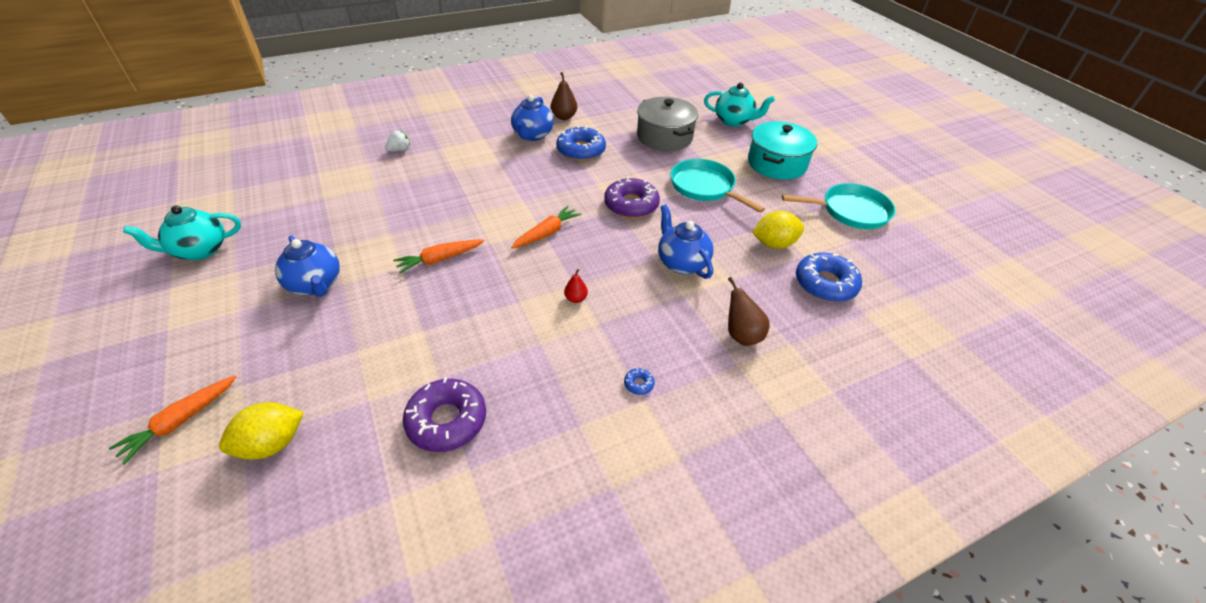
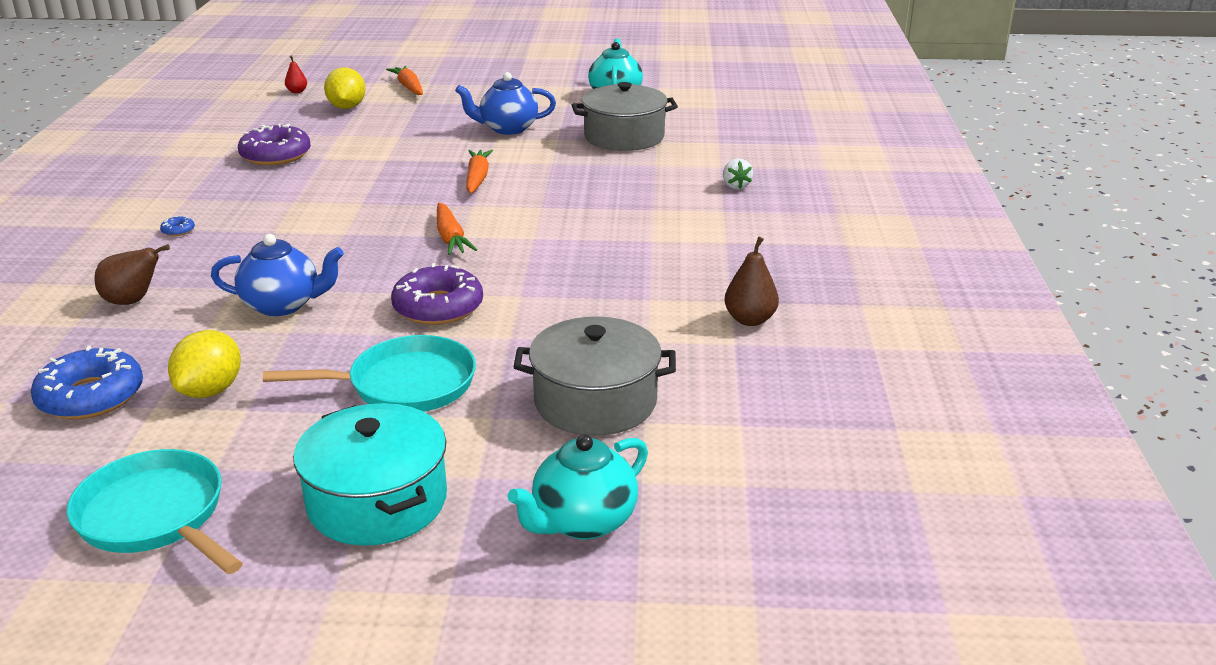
camera: 120 degrees right, 15 degrees down
blue teapot [511,95,554,141] -> none
blue donut [556,126,606,161] -> none
red pear [564,269,588,303] -> red pear moved to [285,55,307,93]
turquoise pan [782,183,895,229] -> turquoise pan turned 105 degrees clockwise [67,449,243,574]
none -> grey pot [572,82,678,151]

